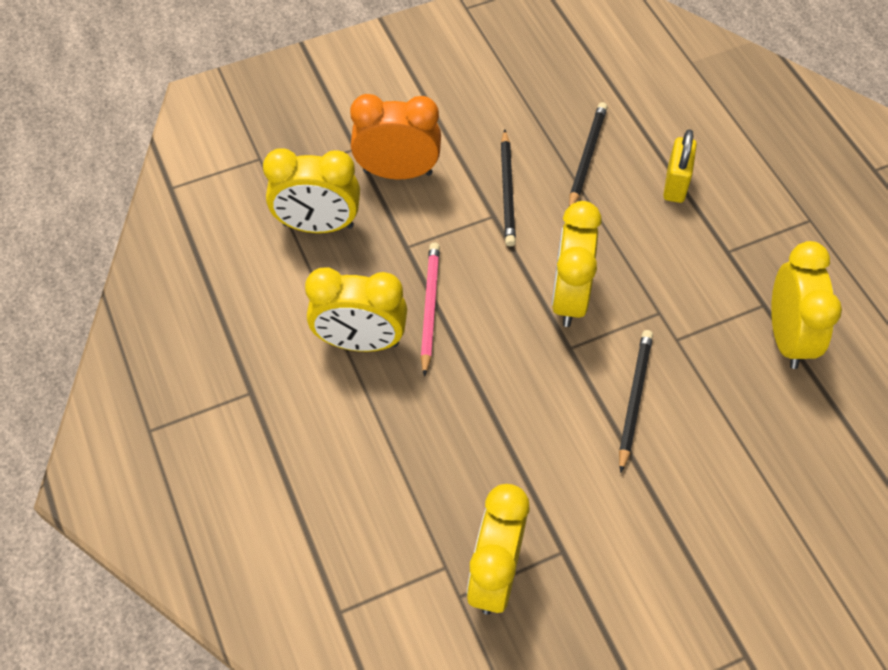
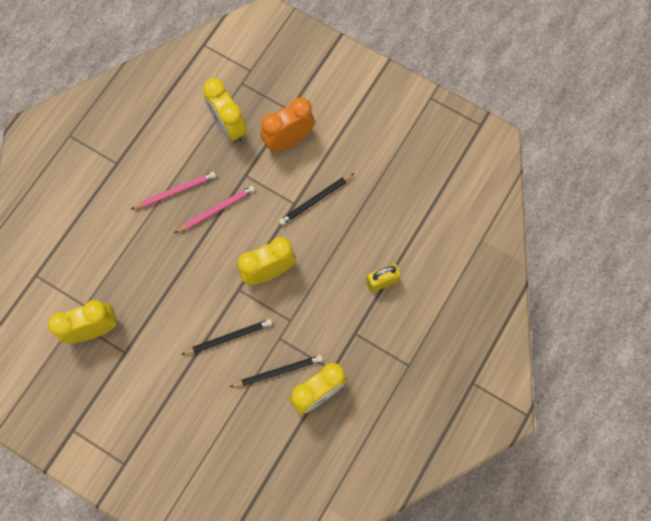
camera: 55 degrees right, 15 degrees up
yellow clock [305,267,407,352] -> pink pencil [131,172,216,210]
orange clock [350,94,441,179] -> orange clock turned 90 degrees counterclockwise [260,97,315,152]
black pencil [569,102,608,206] -> black pencil moved to [230,355,323,387]

